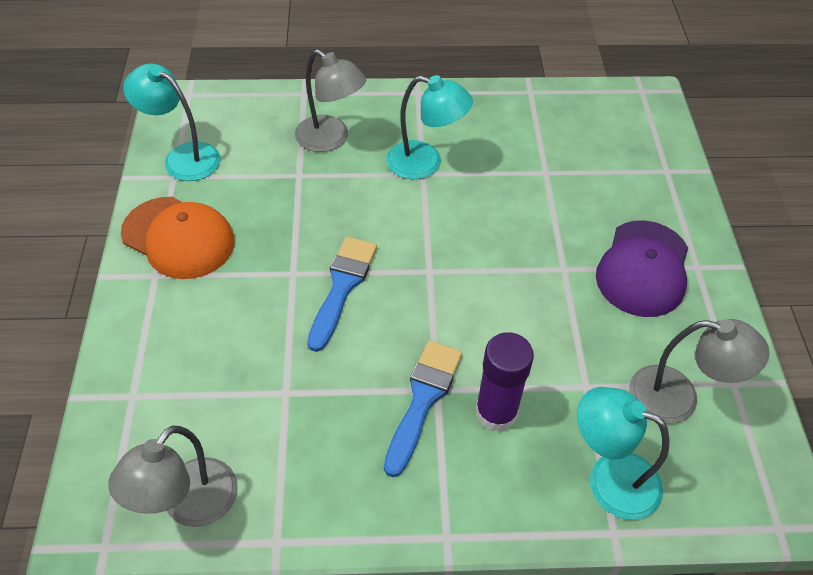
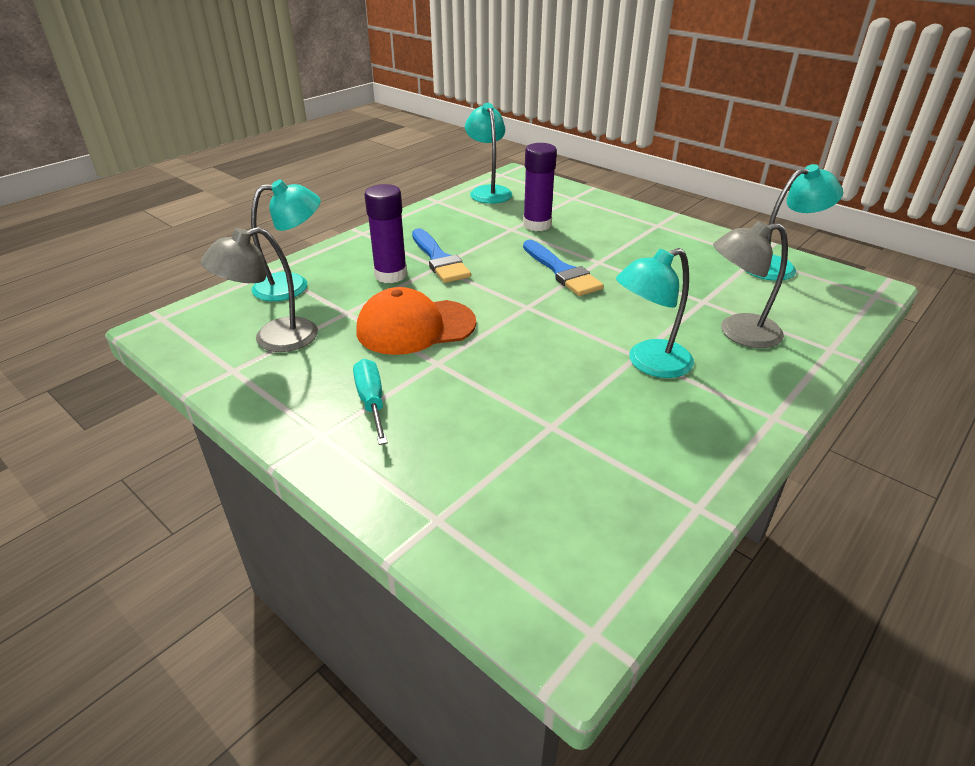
camera: 135 degrees right, 15 degrees down
grey lamp [108,426,238,527] -> turquoise lamp [465,103,513,204]
orange cap [121,197,235,279] -> orange cap moved to [356,287,476,355]
purple cap [596,220,688,317] -> turquoise screwdriver [353,359,388,445]
none -> purple glue stick [523,143,557,231]

